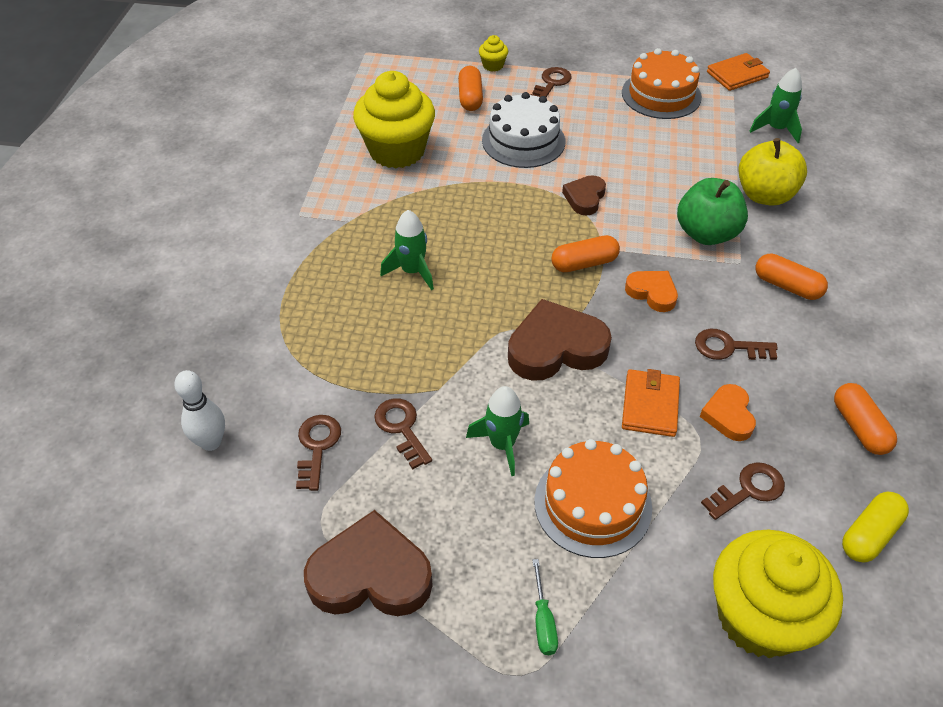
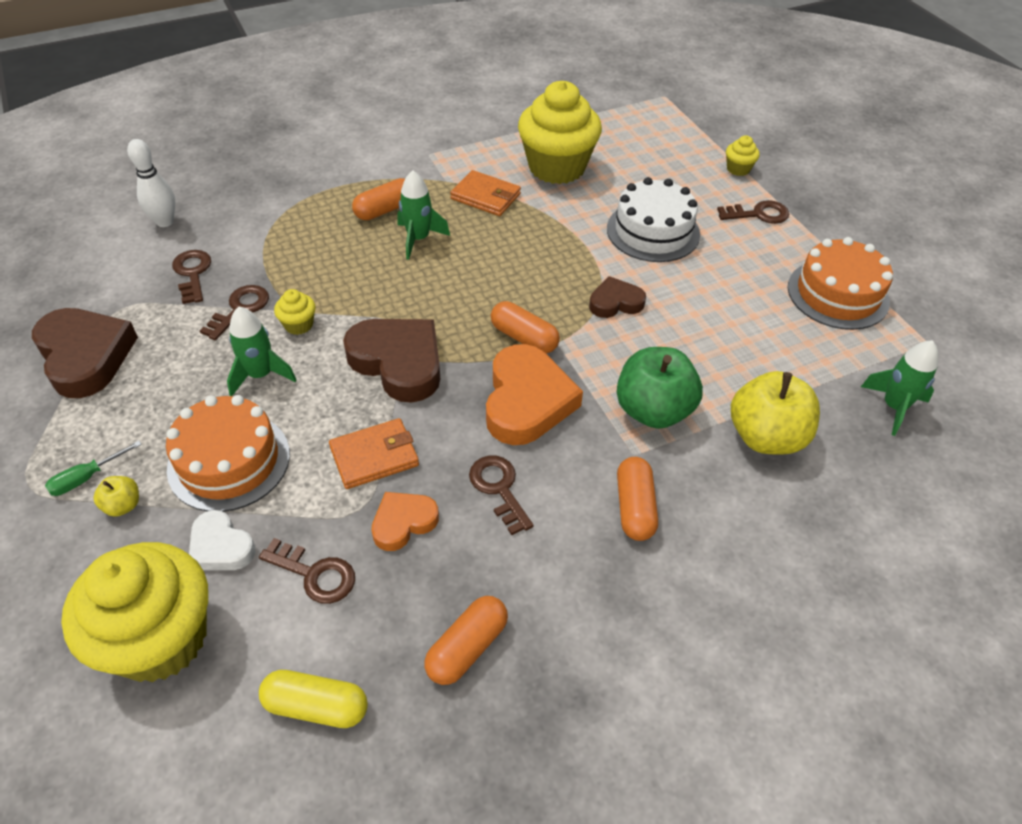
camera: 55 degrees right, 0 degrees up
brown key [296,415,341,491] -> brown key turned 75 degrees counterclockwise [172,250,211,304]
orange capsule [458,66,483,111] -> orange capsule moved to [352,178,405,220]
orange heart [625,271,678,312] -> orange heart [486,344,583,445], size x1.80
orange wallet [707,53,770,91] -> orange wallet moved to [450,170,521,216]
none -> yellow apple [93,476,139,517]
none -> white heart [189,510,256,570]
none -> yellow cupcake [274,289,316,335]

